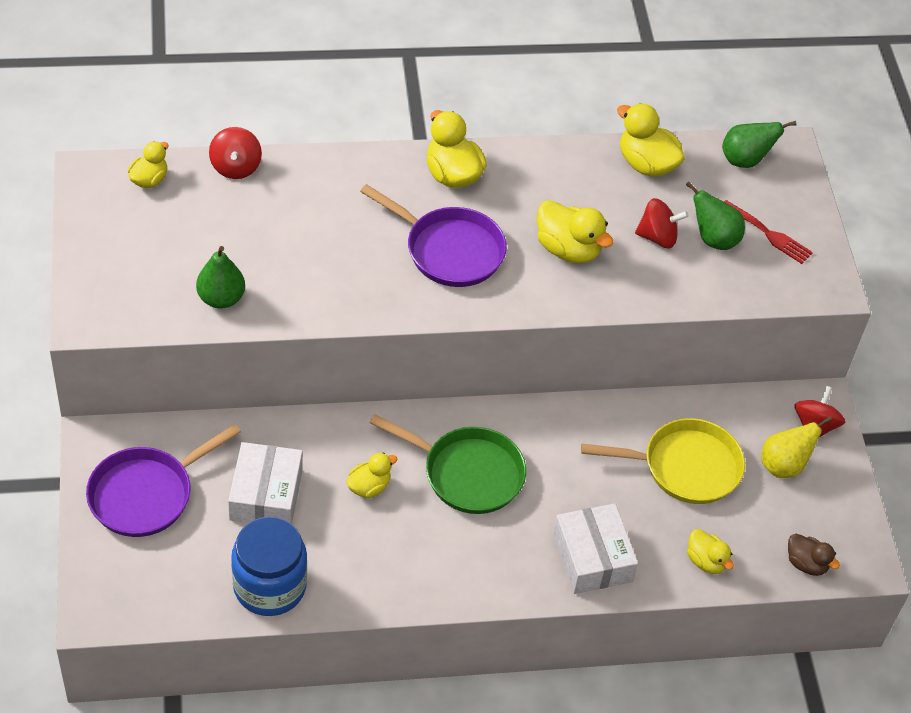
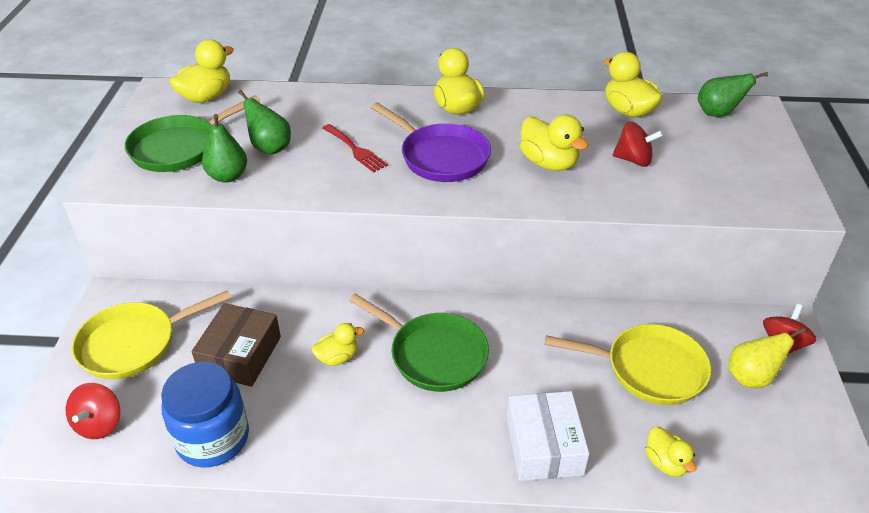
camera: 15 degrees right, 10 degrees down
purple pan [86,424,241,537] -> yellow pan [72,290,231,379]
yellow duck [128,141,169,188] -> yellow duck [170,40,234,103], size x1.62
red spinning top [209,127,262,179] -> red spinning top moved to [65,383,120,439]
white box [228,442,303,524] -> brown box [192,303,281,387]
green pear [686,181,745,250] -> green pear moved to [238,90,291,155]
red fork [724,200,813,264] -> red fork moved to [322,124,388,172]
brown duck [788,534,840,576] -> none
none -> green pan [125,95,260,172]

